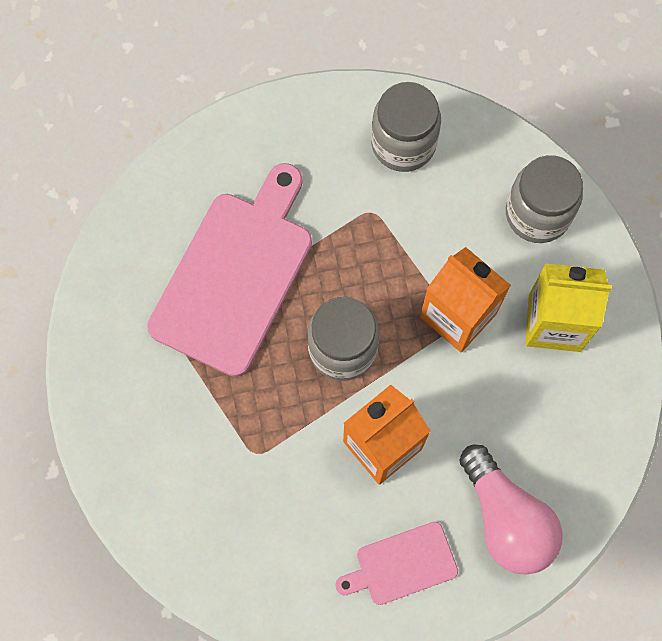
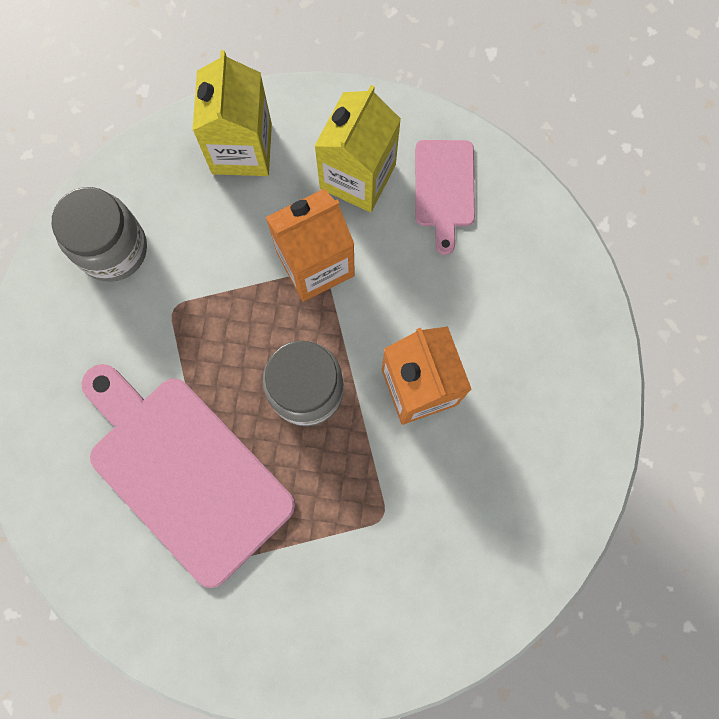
camera: 70 degrees left, 5 degrees up
pink cutting board [335,522,458,605] -> pink cutting board moved to [415,140,475,255]
pink light bulb [460,444,563,575] -> none
grey jar [506,155,583,243] -> yellow carton [193,50,272,176]

